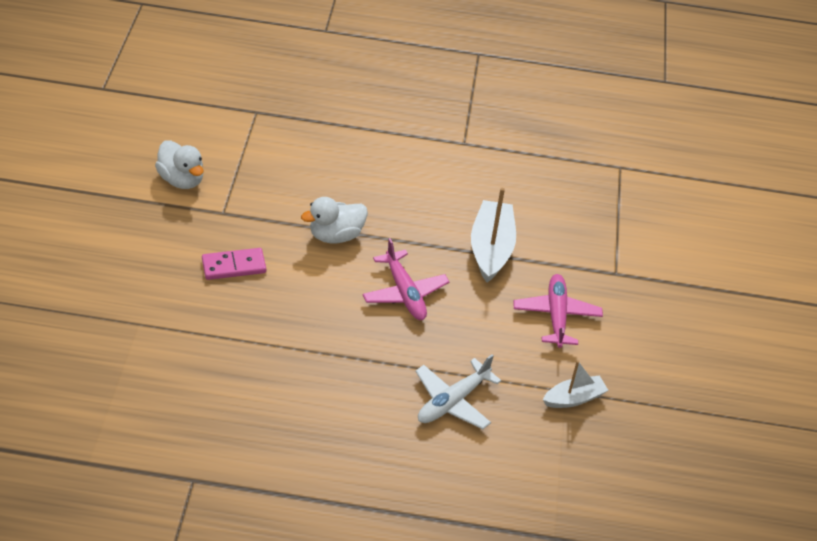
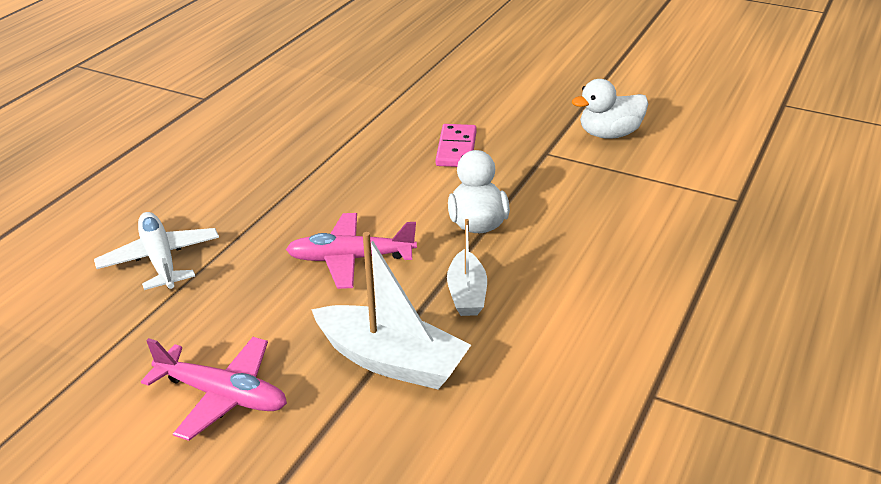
camera: 115 degrees right, 10 degrees down
white boat [543,361,608,408] -> white boat moved to [447,219,487,316]

